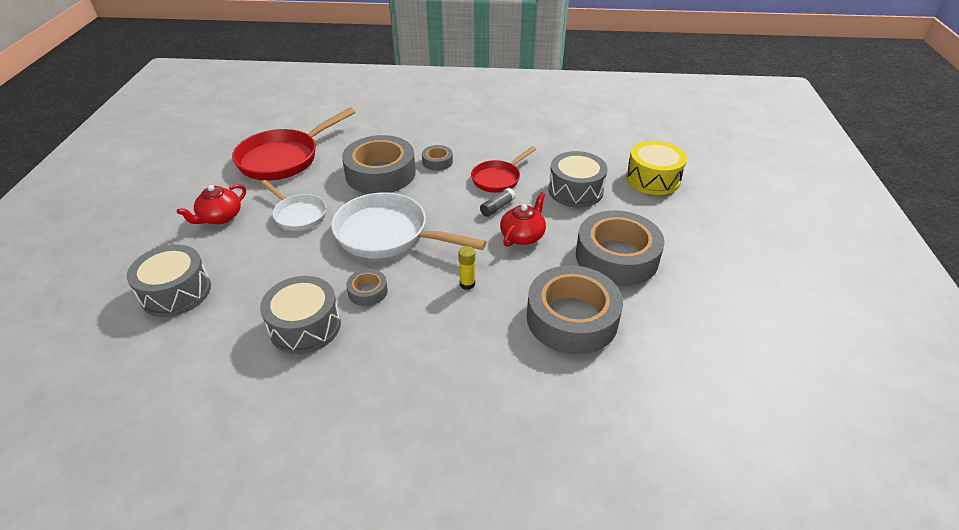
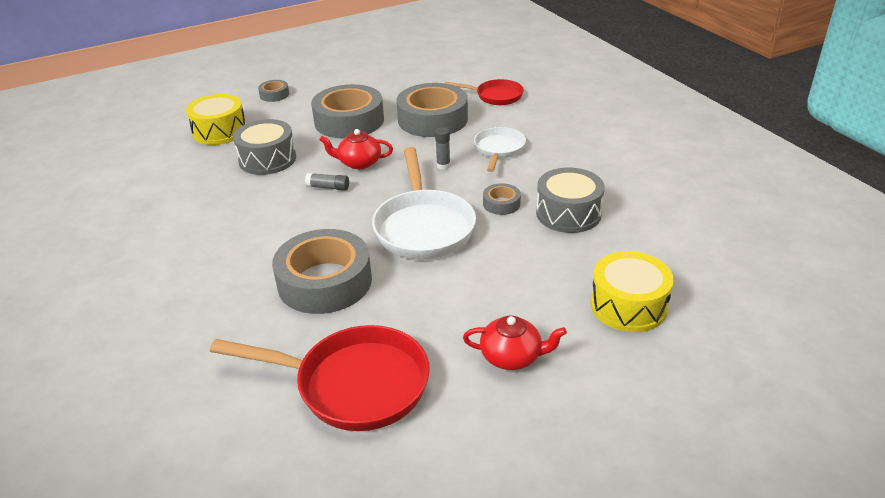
camera: 120 degrees left, 5 degrees down
grey drum [127,244,211,317] -> yellow drum [590,251,674,332]
white pan [261,180,327,231] -> white pan moved to [474,127,526,172]
grey tape [422,145,453,171] -> grey tape moved to [258,80,289,102]
yellow glue stick [458,246,475,290] -> grey glue stick [435,127,450,170]
red pan [471,146,536,193] -> red pan moved to [445,79,524,105]

